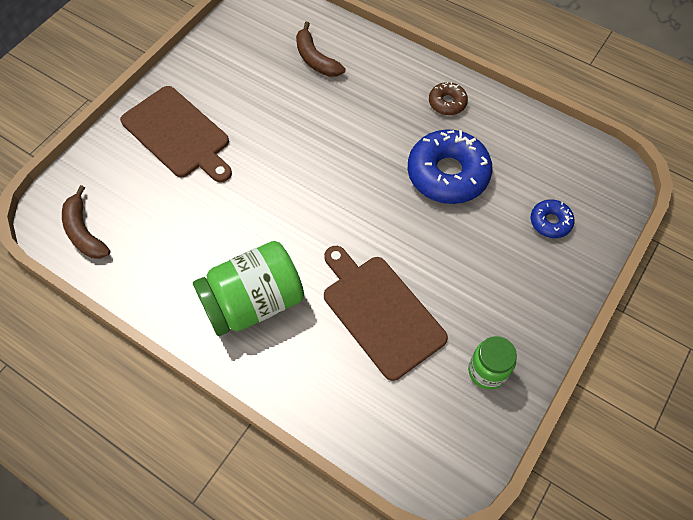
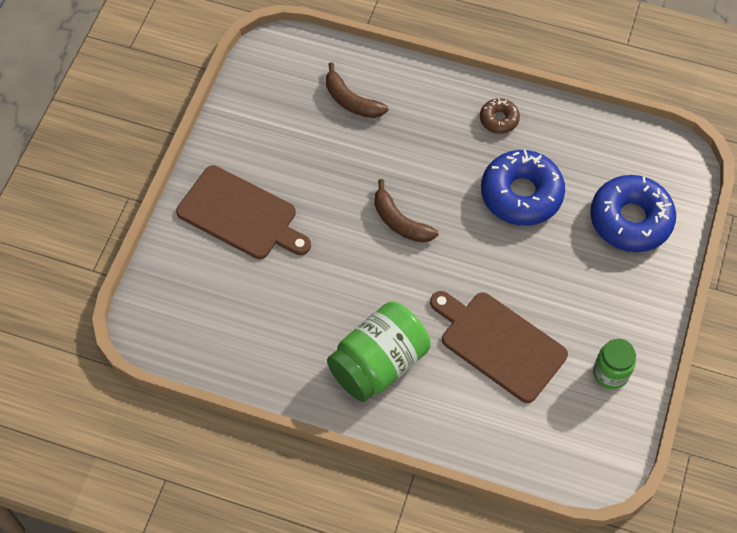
camera: 15 degrees left, 0 degrees up
brown banana [62,185,110,259] -> brown banana moved to [375,179,438,243]
blue donut [531,199,574,238] -> blue donut [590,175,676,252], size x2.02

